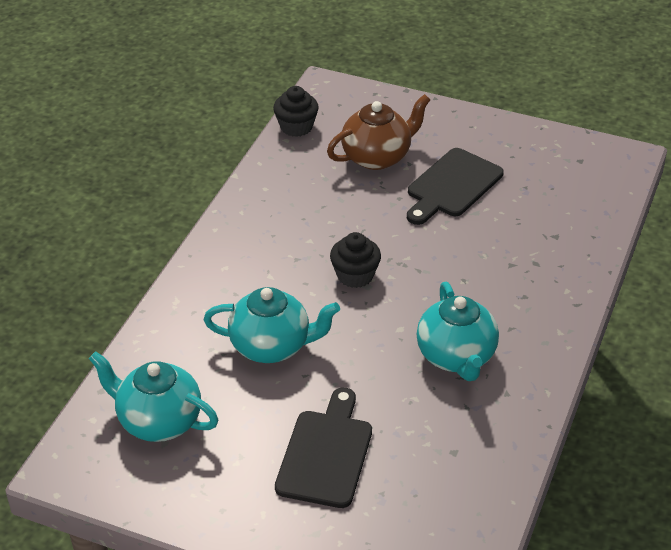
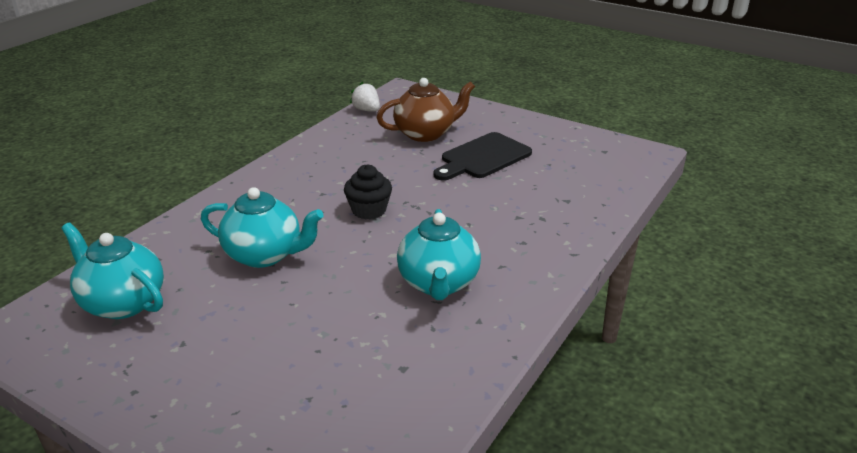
camera: 10 degrees right, 10 degrees down
black cupcake [273,86,319,137] -> white strawberry [350,82,380,112]
black cutting board [275,388,372,508] -> none

